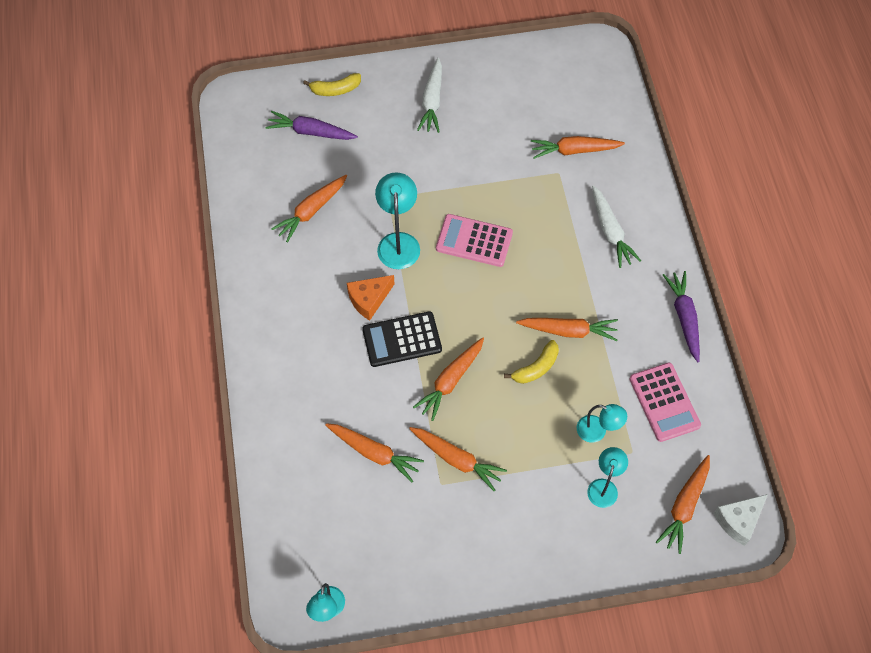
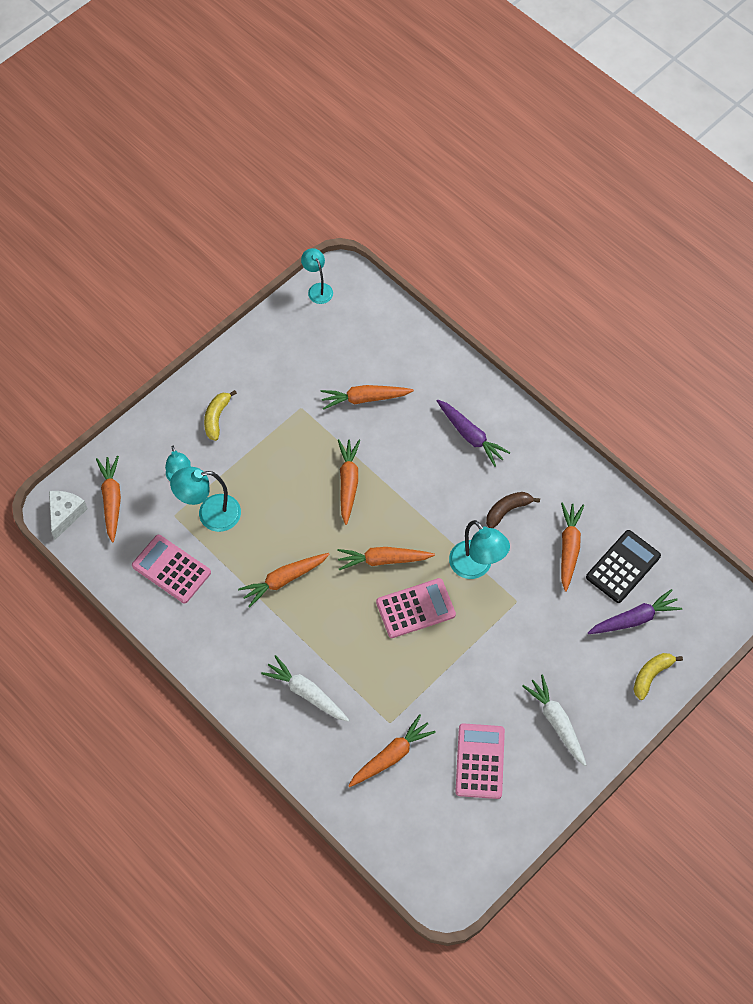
camera: 145 degrees right, 0 degrees up
orange cheese [347,275,395,321] -> none
black calculator [362,311,442,367] -> black calculator moved to [586,530,661,603]
orange carrot [409,427,507,491] -> orange carrot moved to [337,547,435,570]
yellow banana [504,340,559,384] -> yellow banana moved to [204,390,237,441]
turquoise lamp [577,404,627,443] -> turquoise lamp [170,467,241,532], size x1.56
purple carrot [663,271,700,362] -> purple carrot moved to [437,399,511,467]
none -> pink calculator [455,723,505,799]
none -> brown banana [486,492,540,528]

